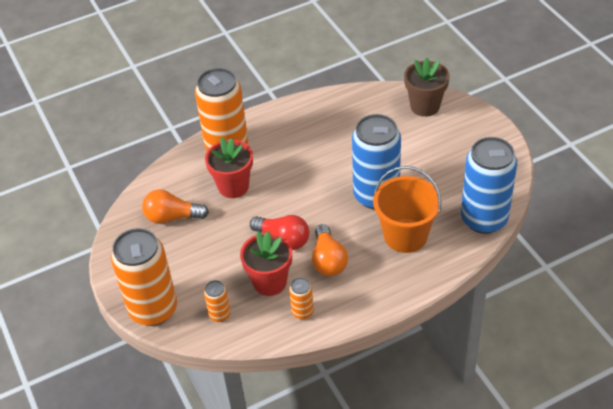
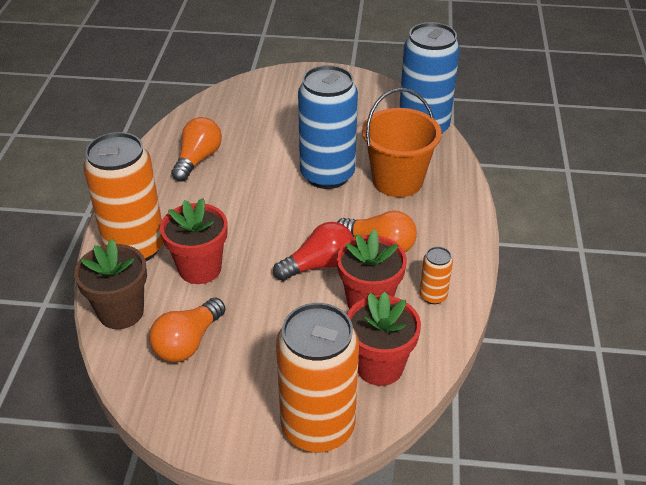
camera: 60 degrees left, 5 degrees down
orange can [204,280,231,322] -> red flower pot [347,291,421,386]
brown flower pot [404,58,450,117] -> brown flower pot moved to [74,239,147,329]
none -> orange light bulb [171,117,222,182]

